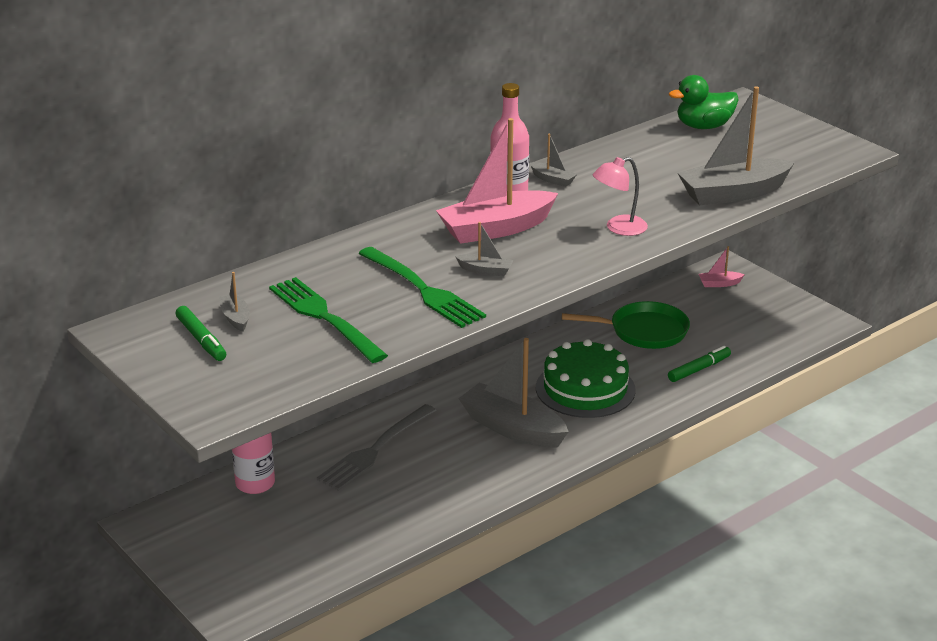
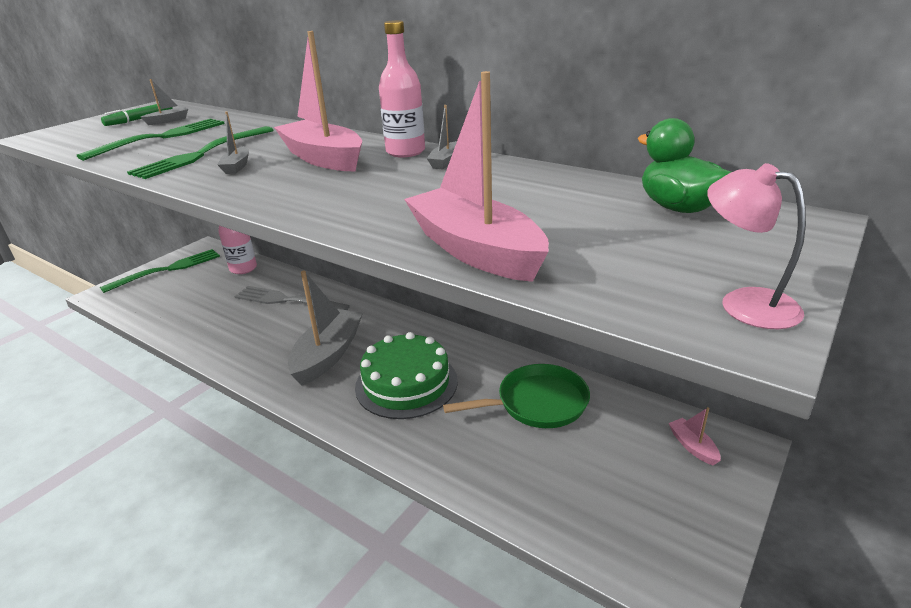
camera: 75 degrees right, 0 degrees up
green pan [562,301,690,349] -> green pan turned 90 degrees counterclockwise [443,364,590,428]
pink lamp [592,157,648,236] -> pink lamp moved to [707,163,806,329]
green marker [668,346,731,382] -> none
grey boat [678,86,795,205] -> pink boat [404,71,549,282]
none -> green fork [100,249,220,293]

